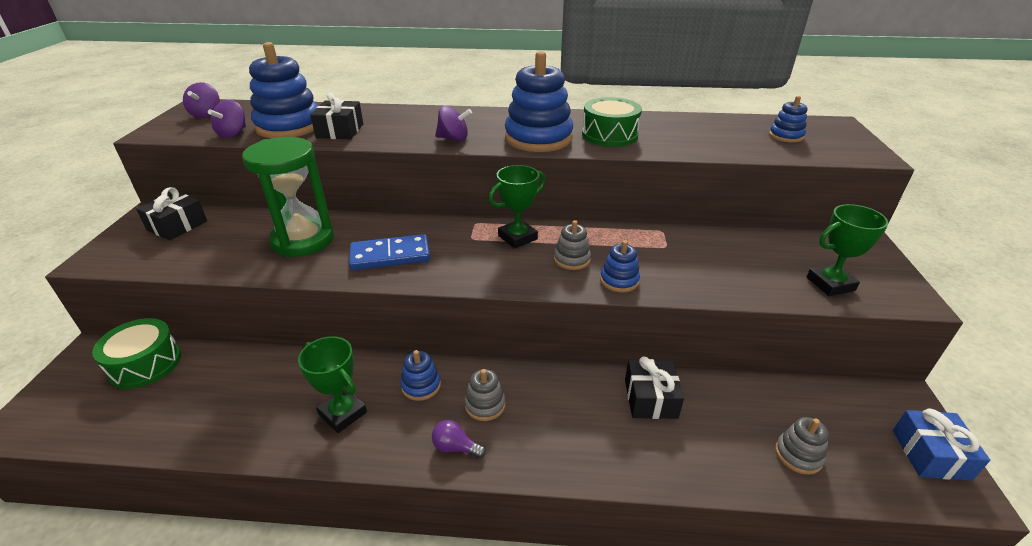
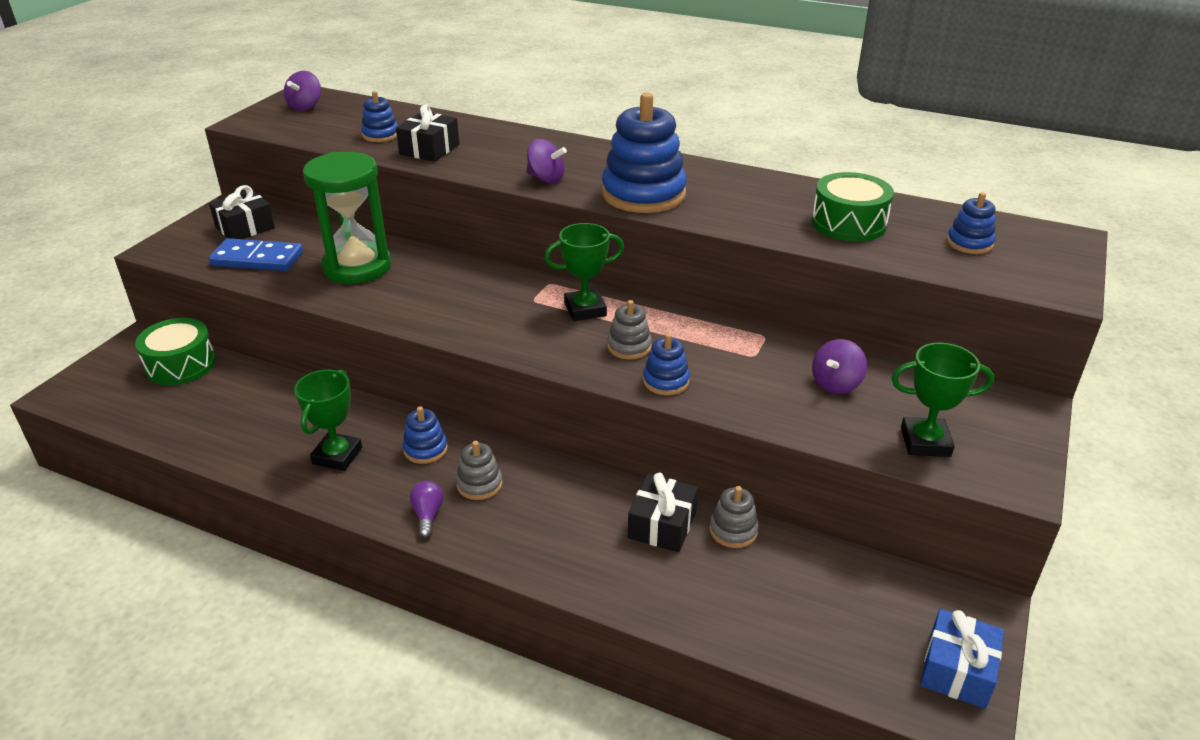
camera: 20 degrees right, 0 degrees up
purple spinning top [208,100,246,138] -> purple spinning top moved to [812,339,867,394]
blue stacking toy [249,42,318,138] -> blue stacking toy [361,91,398,142], size x0.49
green trophy [298,336,367,433] -> green trophy turned 45 degrees clockwise [294,370,362,471]
blue domino [349,234,430,270] -> blue domino moved to [209,238,303,271]
purple light bulb [432,420,486,458] -> purple light bulb turned 45 degrees clockwise [410,481,443,538]
green drum [582,97,642,147] -> green drum moved to [812,172,894,242]
grey stacking toy [775,417,829,475] -> grey stacking toy moved to [709,486,759,548]

